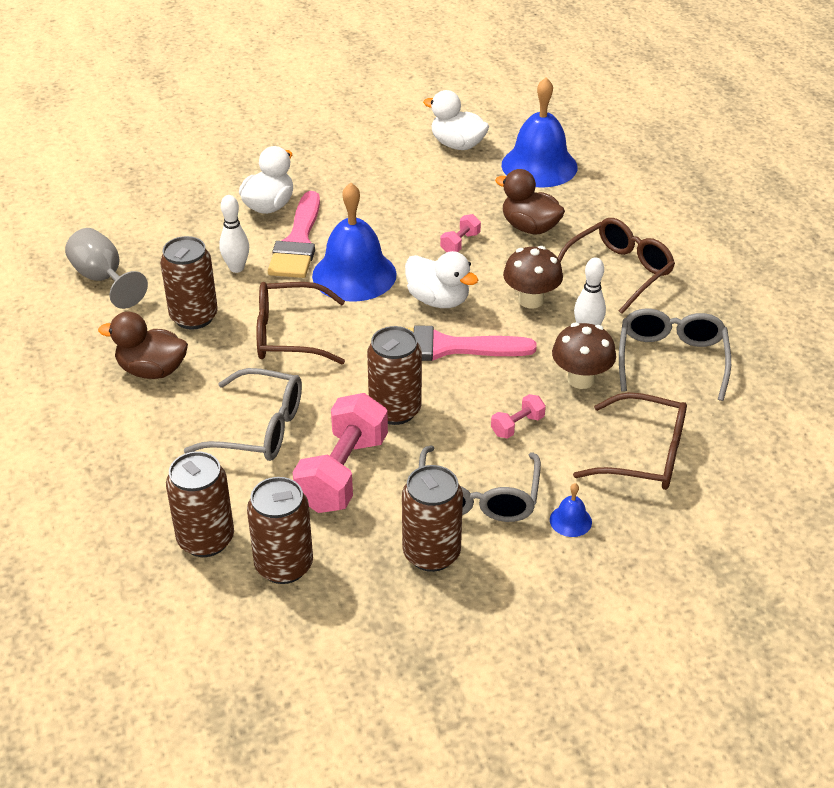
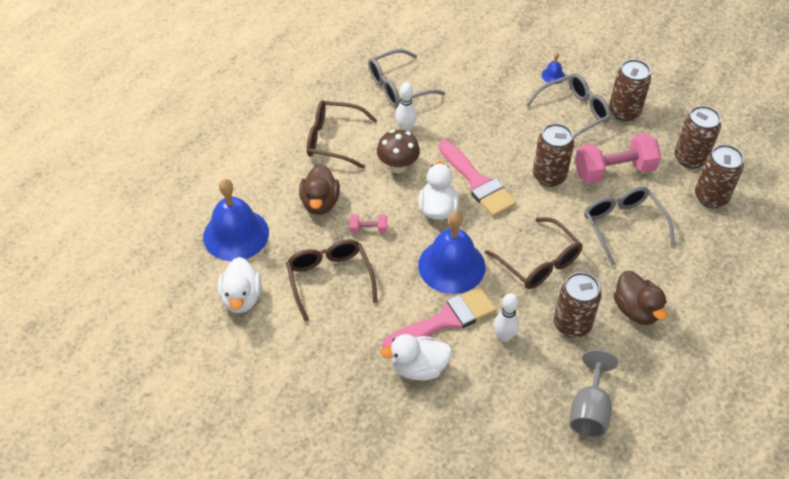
camera: 125 degrees left, 10 degrees up
pink dumbbell [491,394,546,439] -> none
brown mushroom [552,323,616,389] -> none
brown glasses [573,392,687,490] -> brown glasses moved to [286,240,377,322]

